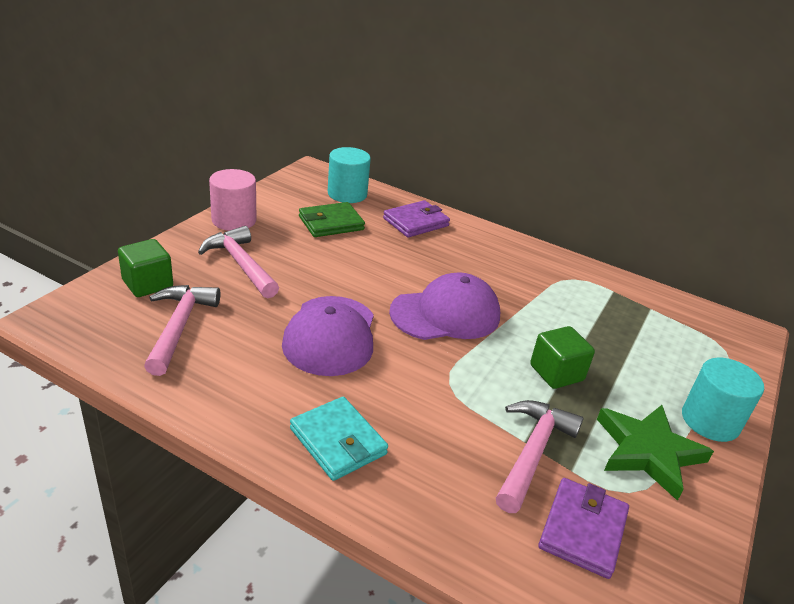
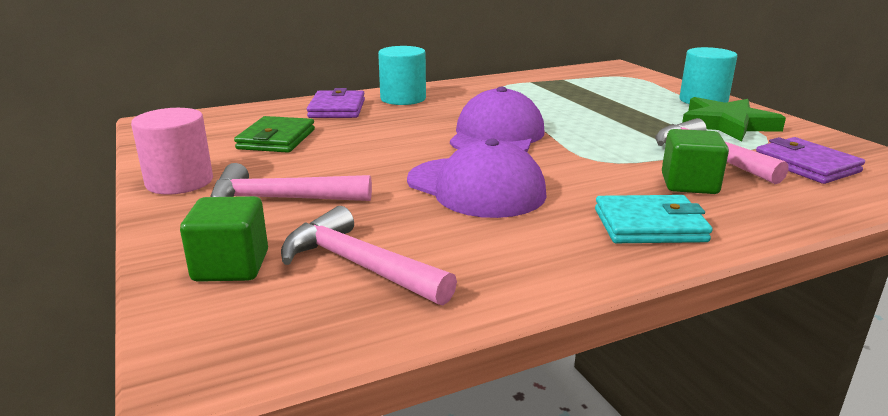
camera: 50 degrees left, 10 degrees down
turquoise cylinder [328,147,371,203] -> turquoise cylinder moved to [378,46,426,105]
green cube [530,326,595,389] -> green cube moved to [662,129,729,194]

